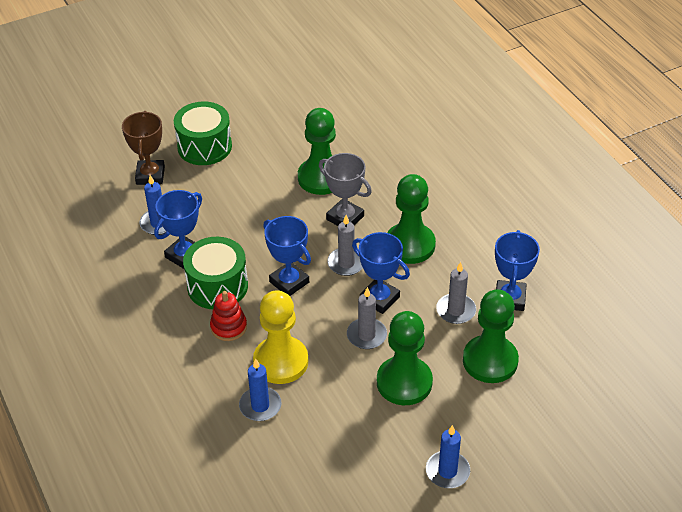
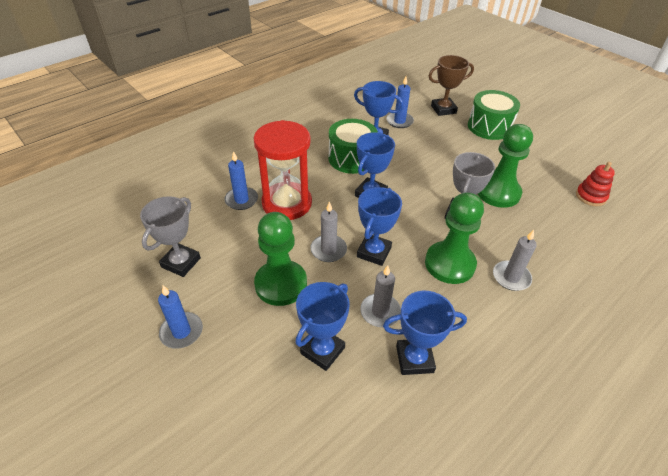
camera: 75 degrees right, 0 degrees up
red stacking toy [210,291,247,341] -> red stacking toy moved to [576,162,615,206]
yellow pawn [253,290,308,384] -> red hourglass [254,120,312,220]
grey candle [327,215,363,276] -> grey candle moved to [493,230,537,291]
green pawn [463,289,519,383] -> blue trophy [295,282,350,371]
none -> grey trophy [140,196,201,277]

